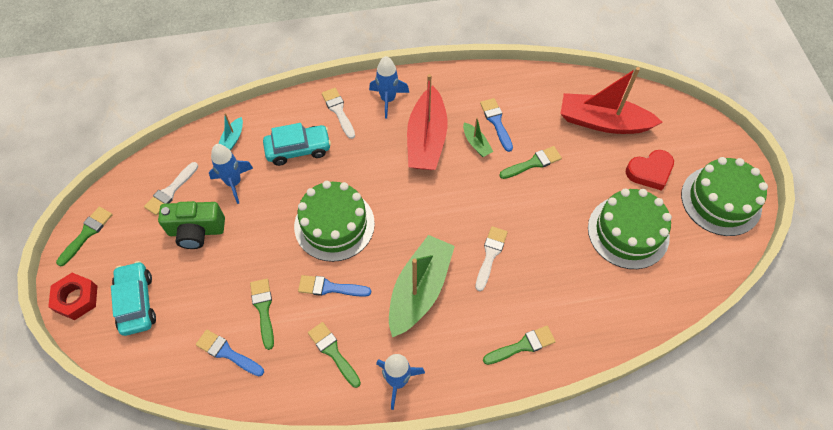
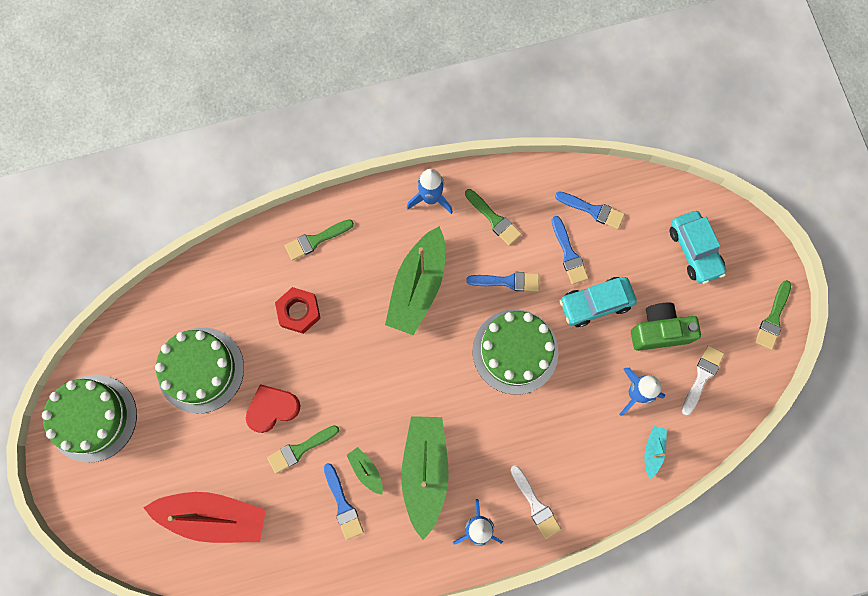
camera: 175 degrees right, 15 degrees up
red nut [48,273,97,320] -> red nut moved to [275,287,321,334]
green brush [250,279,274,350] -> blue brush [552,216,589,285]
turquoise car [263,123,331,166] -> turquoise car moved to [560,277,637,327]
red boat [407,74,447,170] -> green boat [401,416,449,540]
white brush [475,226,508,291] -> none
red heart [626,150,674,191] -> red heart moved to [246,384,300,433]

